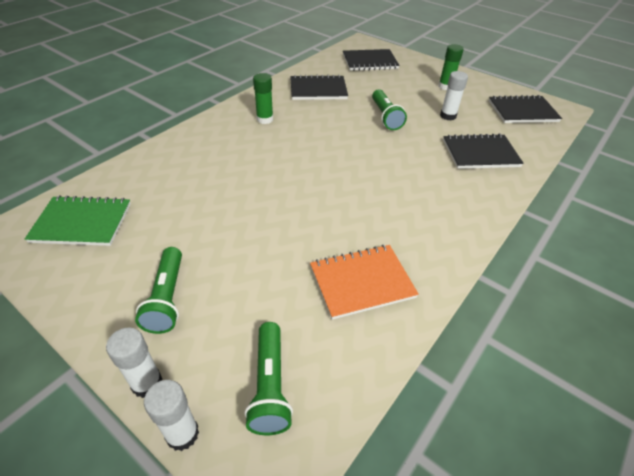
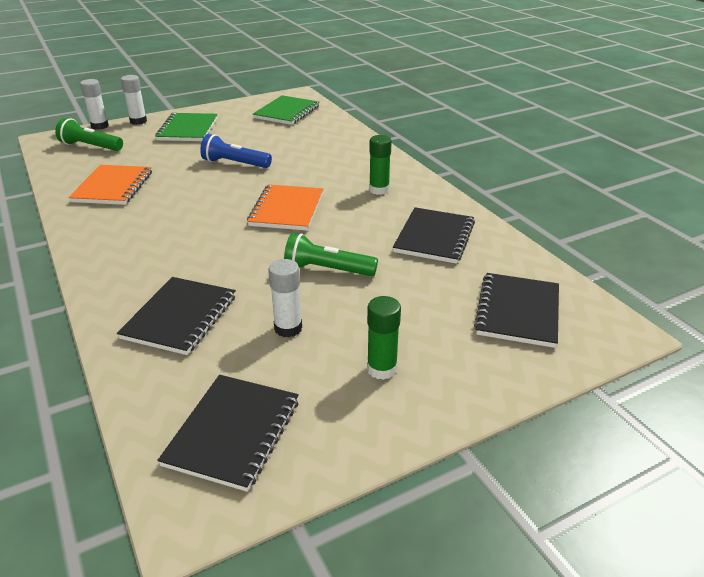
camera: 115 degrees right, 10 degrees down
green flashlight [135,247,182,334] -> green notebook [155,113,218,141]
none -> blue flashlight [200,134,272,168]
none -> orange notebook [247,184,323,231]

